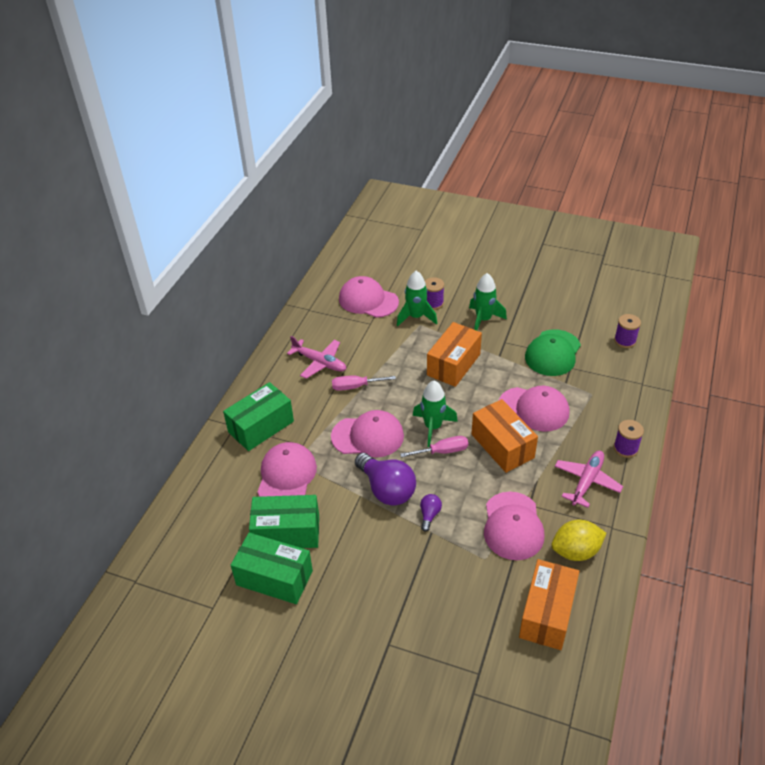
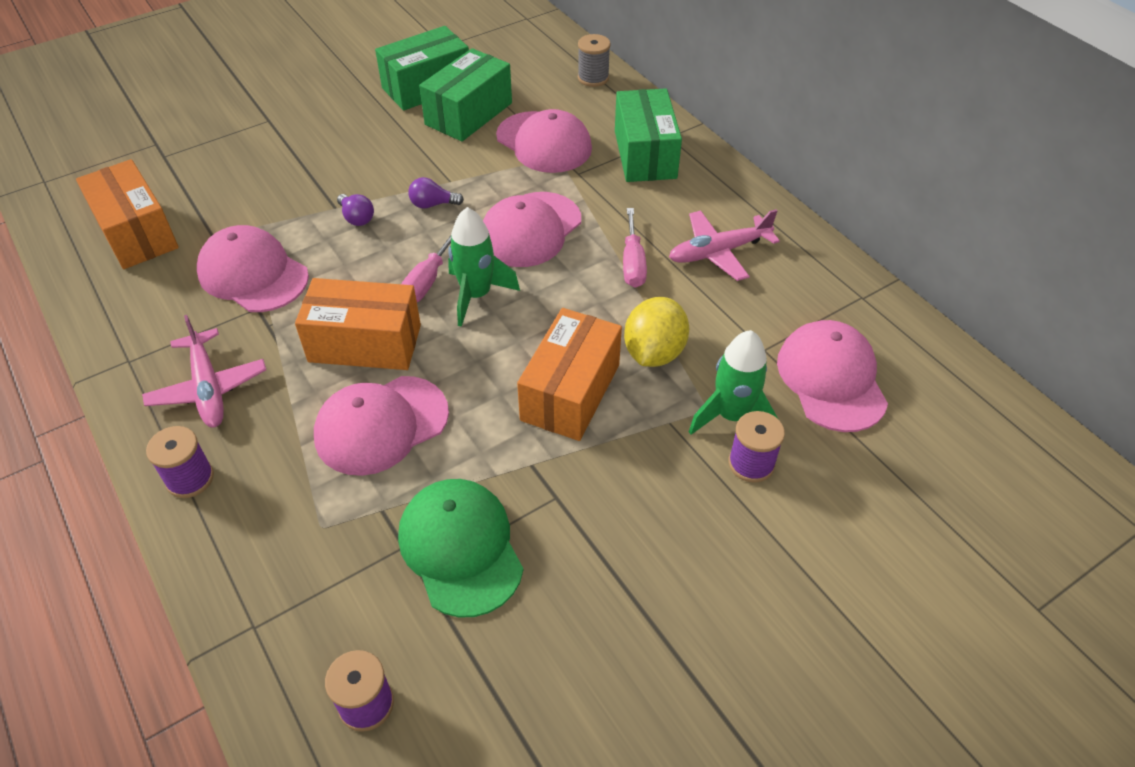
camera: 125 degrees right, 5 degrees up
pink screwdriver [332,376,396,391] -> pink screwdriver turned 150 degrees clockwise [623,208,647,288]
pink cap [339,276,399,318] -> pink cap turned 75 degrees counterclockwise [777,320,888,432]
purple light bulb [355,453,416,506] -> purple light bulb [408,177,464,209], size x0.47
orange box [427,322,482,387] -> orange box turned 45 degrees clockwise [517,308,622,441]
green rocket [469,273,507,331] -> none
yellow lemon [552,520,606,561] -> yellow lemon moved to [624,297,689,367]
none -> grey spool [578,34,611,87]

